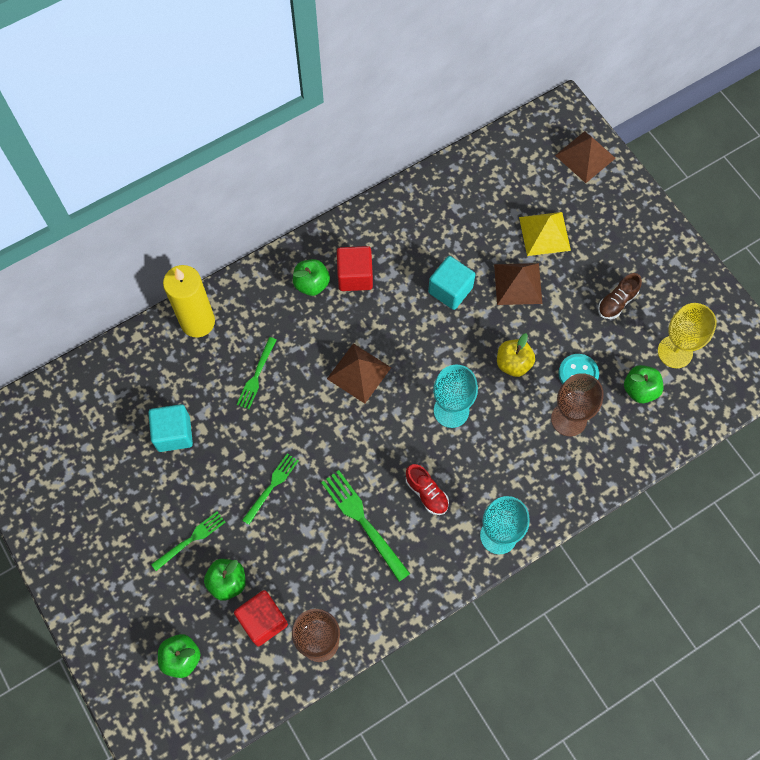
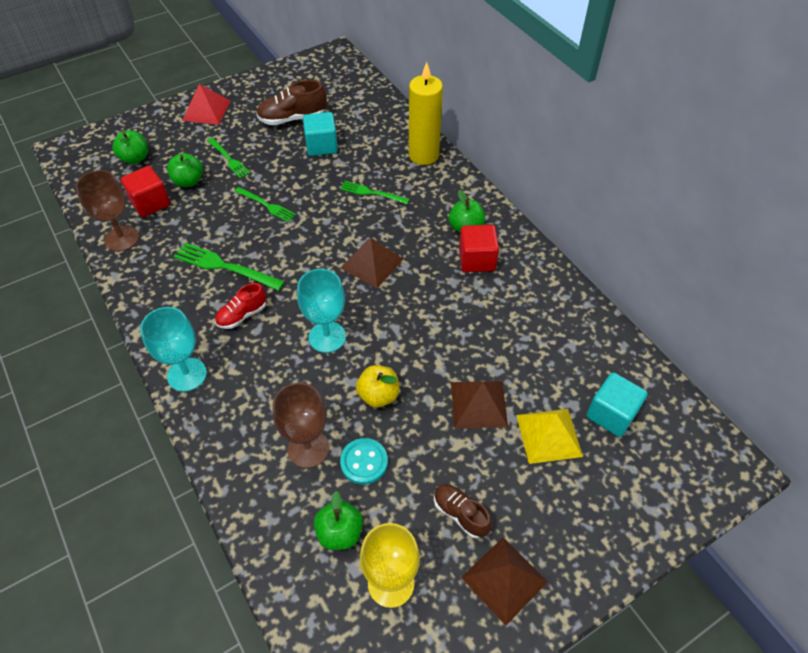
camera: 90 degrees right, 15 degrees down
green fork [321,470,410,582] -> green fork turned 120 degrees counterclockwise [174,243,285,291]
turquoise cube [428,256,475,310] -> turquoise cube moved to [586,372,648,437]
brown pyramid [555,131,616,183] -> brown pyramid moved to [461,538,548,625]
none -> red pyramid [182,84,230,125]
none -> brown shoe [256,80,327,125]

